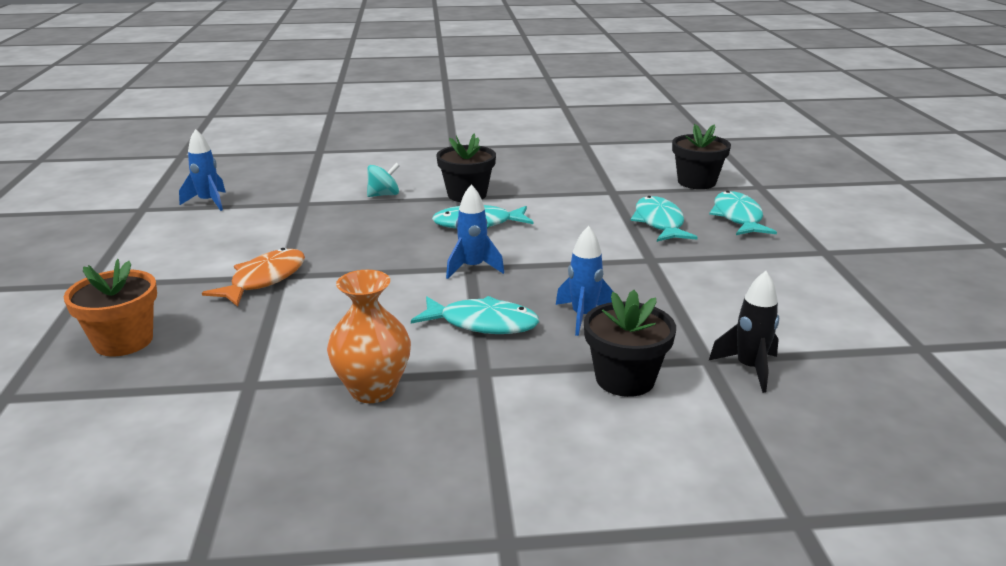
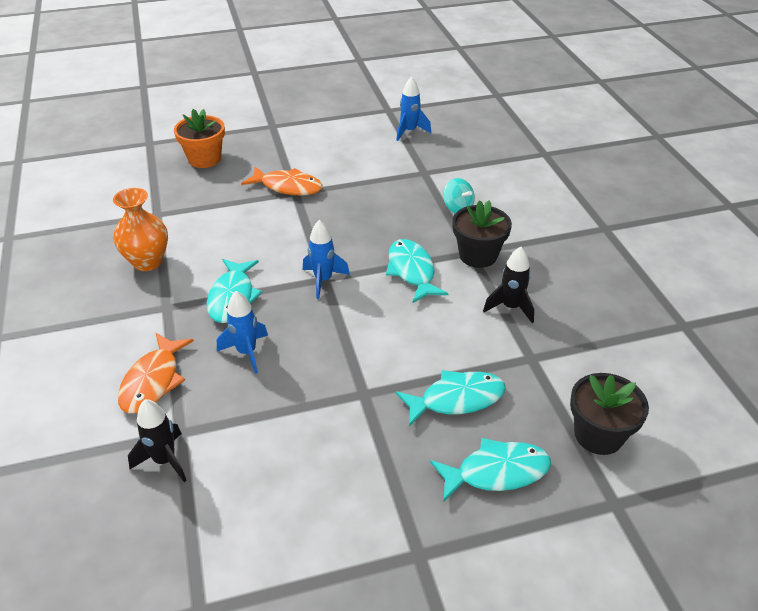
camera: 80 degrees right, 15 degrees up
black flower pot [584,290,676,397] -> orange fish [118,333,194,414]
none -> black rocket [483,247,534,323]

